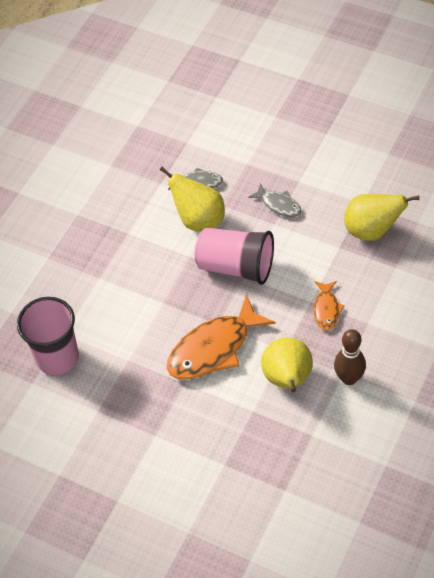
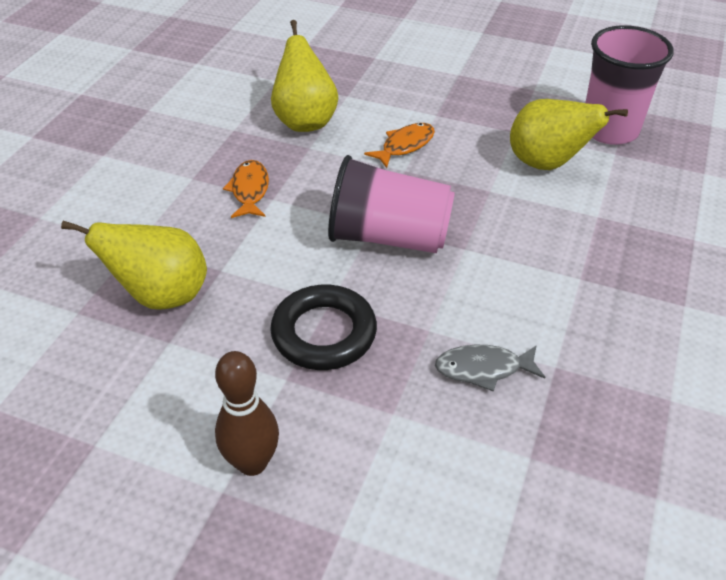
camera: 170 degrees right, 10 degrees down
yellow pear [160,166,225,232] -> yellow pear moved to [510,99,628,170]
orange fish [167,294,275,380] -> orange fish [364,123,435,168], size x0.51
grey fish [248,183,301,217] -> black ring [270,285,377,370]
brown bowling pin [334,329,366,385] -> brown bowling pin moved to [215,351,279,476]

